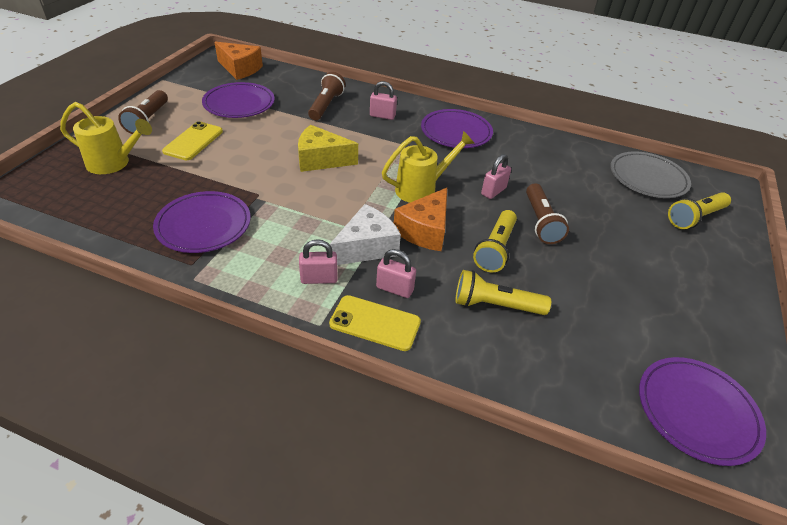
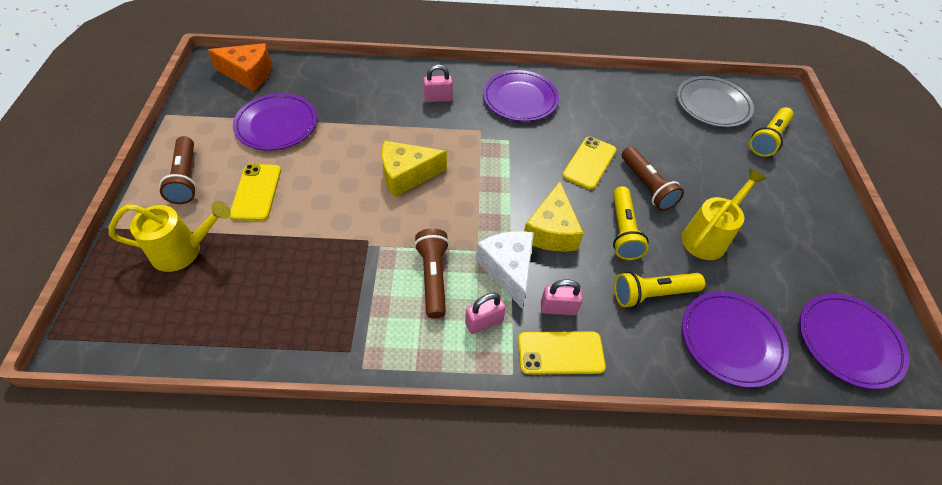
camera: 20 degrees left, 10 degrees up
purple plate [153,191,251,253] -> purple plate moved to [682,291,789,388]
brown flashlight [308,72,345,120] -> brown flashlight moved to [414,228,449,319]
white cheese [330,204,401,265] -> white cheese turned 45 degrees counterclockwise [476,231,534,308]
yellow watering can [382,131,475,203] -> yellow watering can moved to [682,169,766,260]
orange cheese [394,188,447,251] -> yellow cheese [524,182,584,252]
pink padlock [481,154,511,199] -> yellow phone [562,137,617,190]

